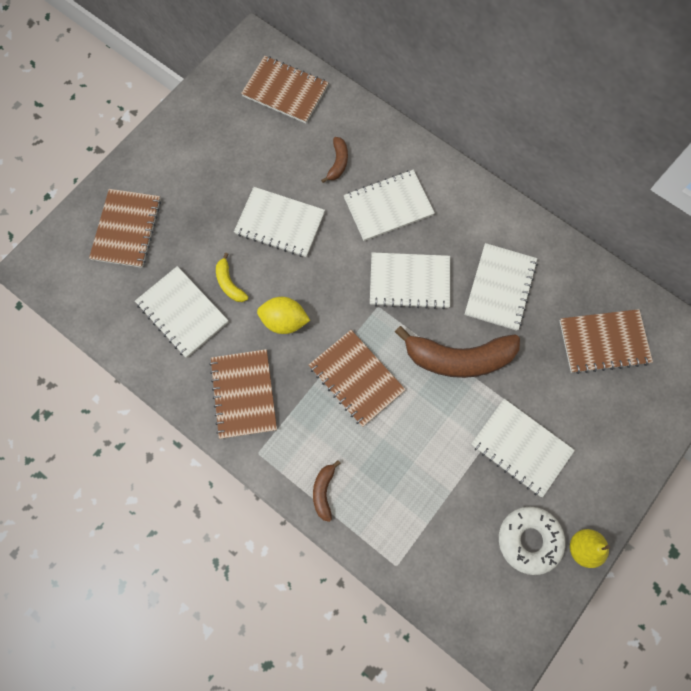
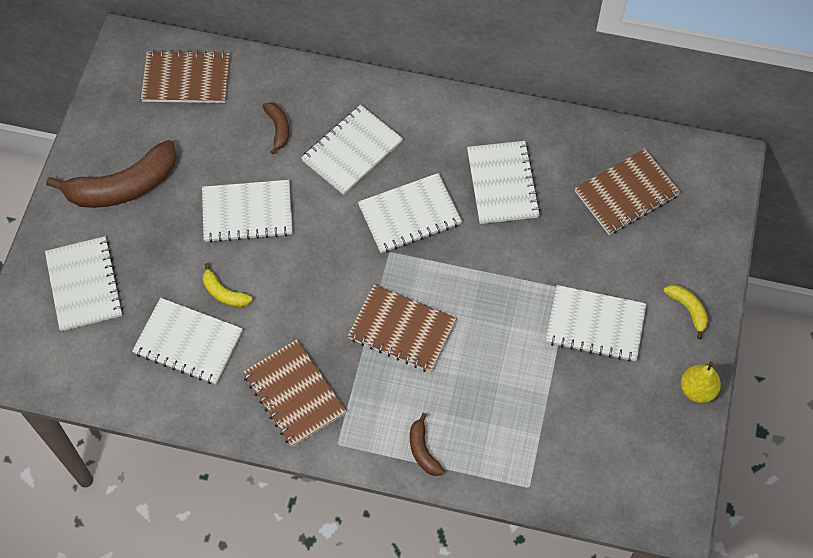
camera: 25 degrees left, 10 degrees down
brown notebook [89,189,161,268] -> white notebook [45,236,123,331]
yellow lemon [257,297,310,334] -> none
brown banana [395,326,520,378] -> brown banana moved to [46,140,177,208]
white donut [499,506,565,575] -> none
none -> yellow banana [664,285,708,339]

